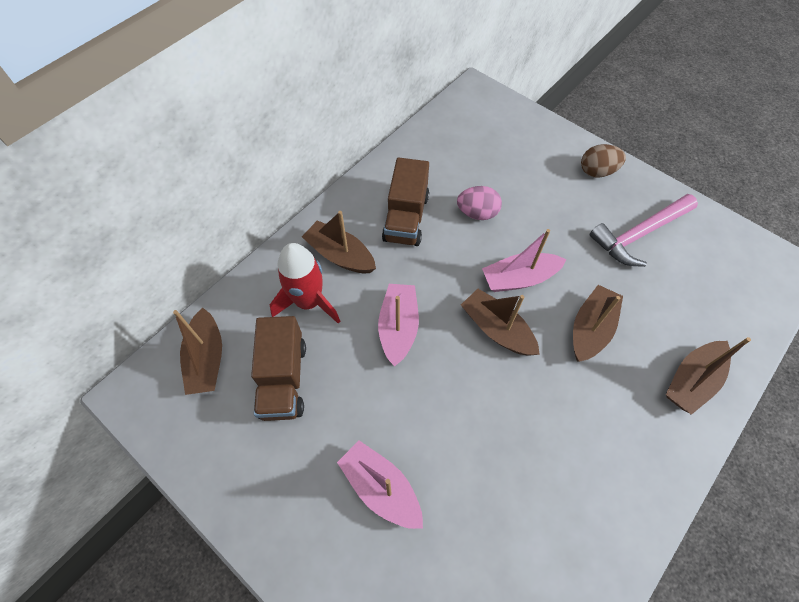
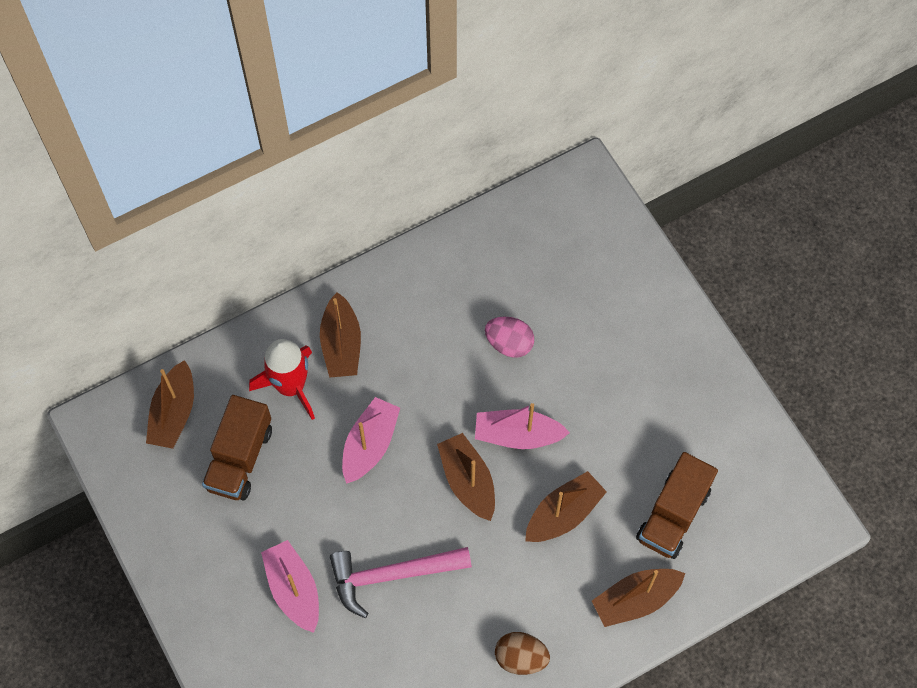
camera: 20 degrees right, 5 degrees up
brown boat [302,211,376,273] -> brown boat turned 150 degrees counterclockwise [320,292,361,378]
brown truck [382,157,429,246] -> brown truck moved to [636,452,718,559]
brown egg [581,144,626,178] -> brown egg moved to [495,632,550,675]
pink hammer [589,194,698,267] -> pink hammer moved to [330,547,472,618]

